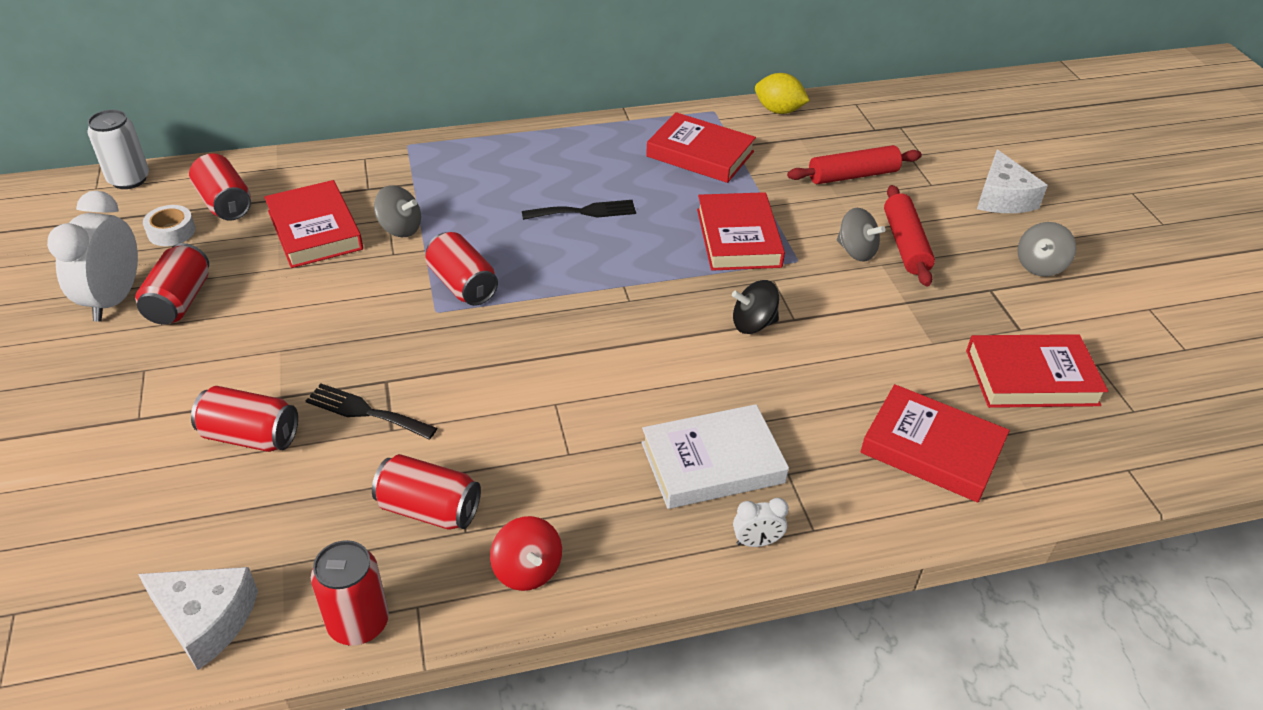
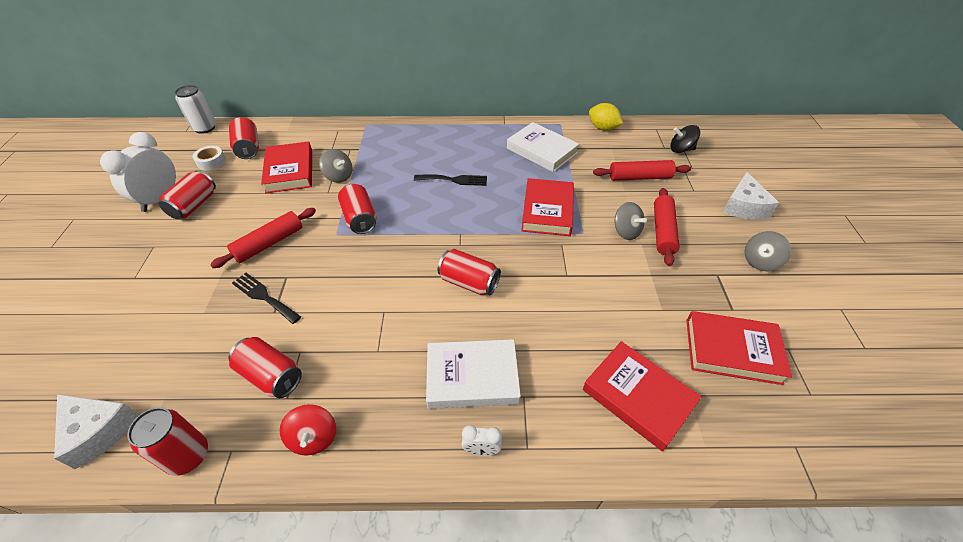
camera: 15 degrees right, 5 degrees up
red can [191,386,298,452] -> red can moved to [438,249,501,296]
red book [646,112,756,183] -> white book [507,122,579,172]
black spinning top [732,280,779,334] -> black spinning top moved to [670,125,700,153]
none -> red rolling pin [210,208,316,268]

